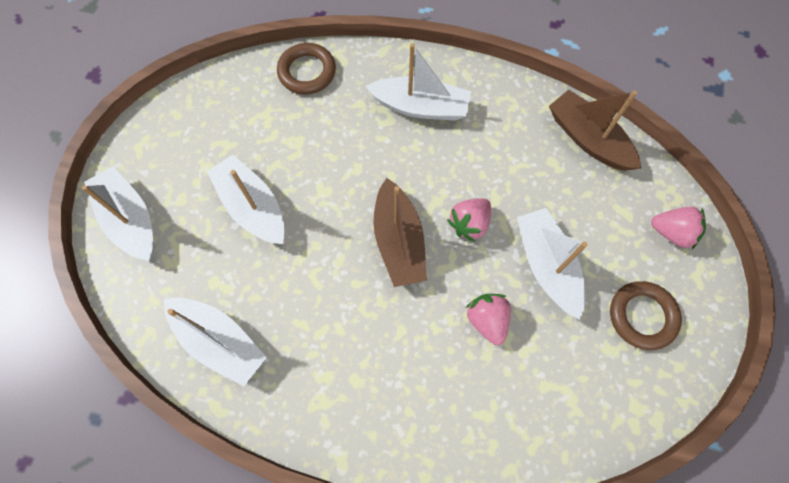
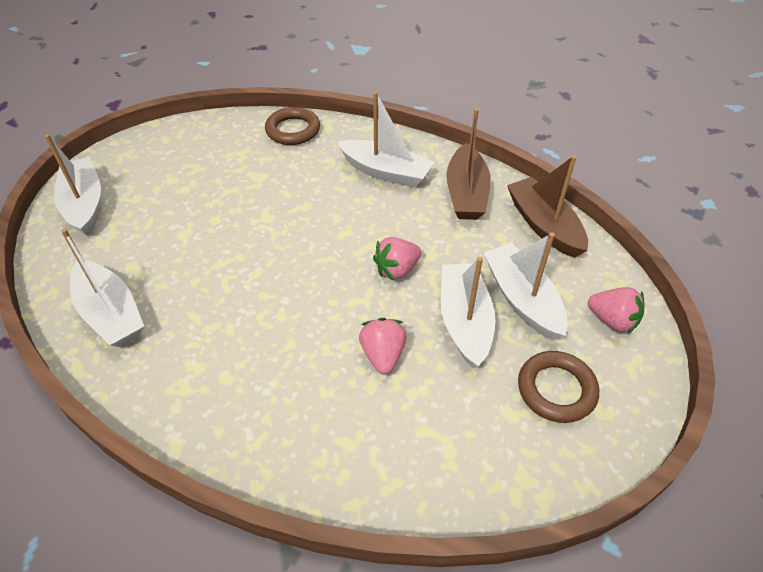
camera: 15 degrees right, 20 degrees down
white boat [207,155,285,244] -> white boat moved to [483,232,568,340]
brown boat [373,178,427,287] -> brown boat moved to [446,108,491,220]

